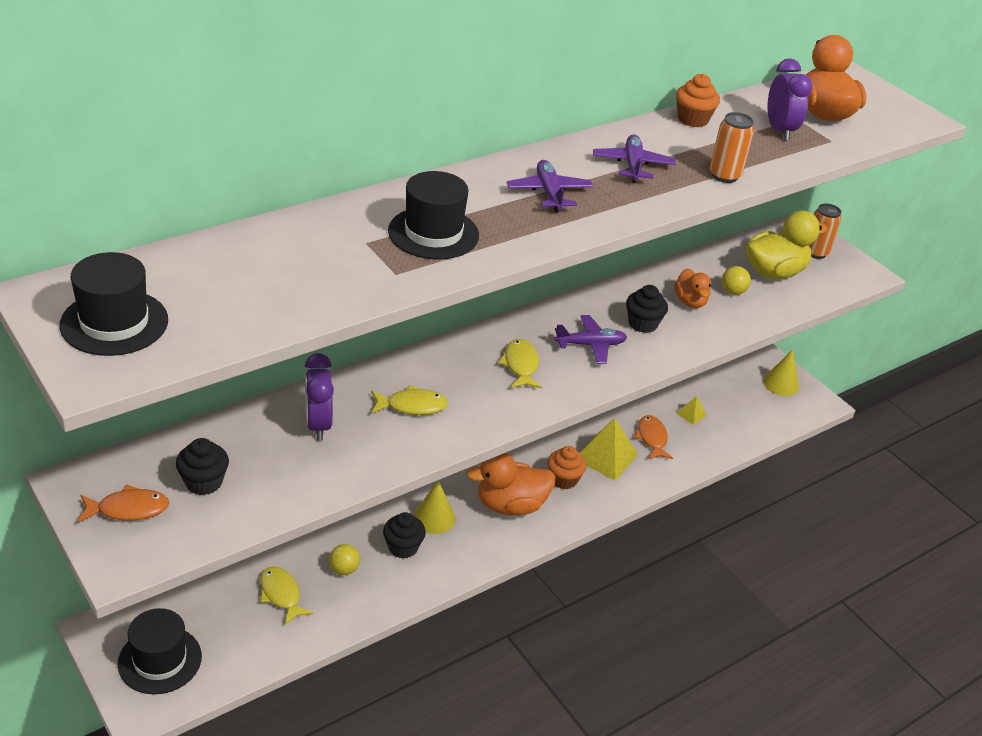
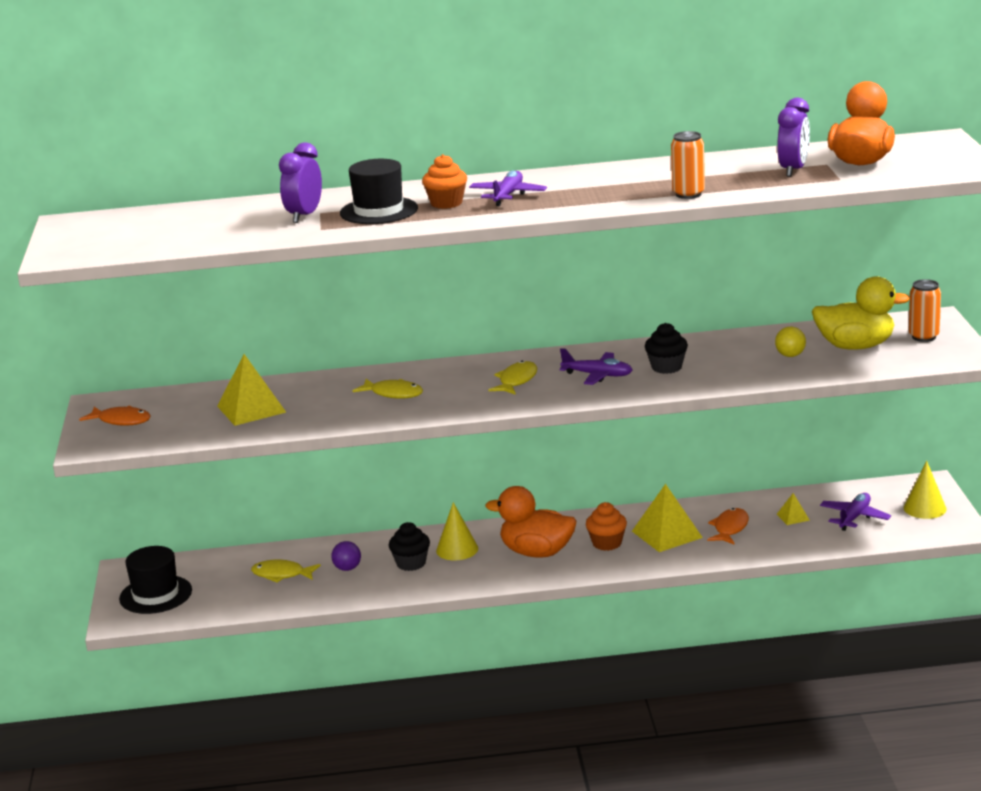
camera: 35 degrees right, 15 degrees down
black hat [59,252,168,356] -> none
black cupcake [176,438,229,495] -> none
yellow fish [260,566,313,625] -> yellow fish turned 75 degrees counterclockwise [251,560,321,583]
purple clock [305,353,334,441] -> purple clock moved to [279,142,322,223]
yellow ball [329,544,360,575] -> purple ball [331,541,361,571]
purple plane [593,135,676,183] -> purple plane moved to [820,493,891,531]
orange duck [674,268,711,308] -> none
orange cupcake [676,74,720,127] -> orange cupcake moved to [422,154,467,209]
none -> yellow pyramid [217,354,286,426]

